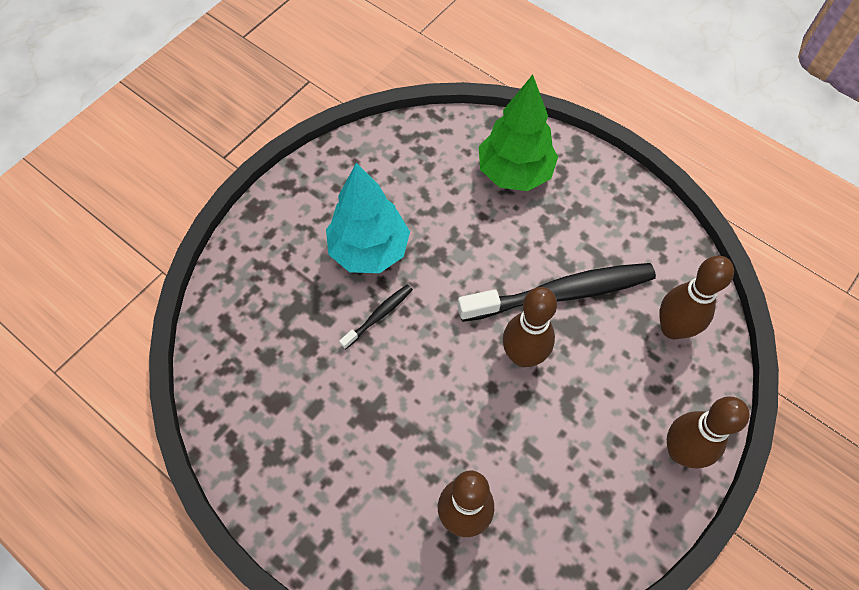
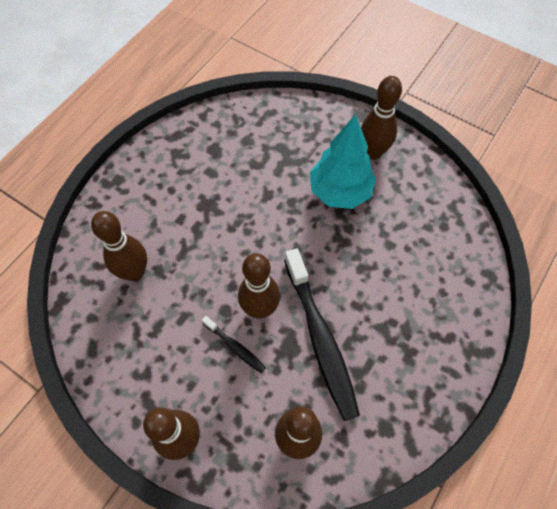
camera: 85 degrees right, 0 degrees up
black toothbrush [339,284,413,350] -> black toothbrush moved to [202,316,266,373]
green tree [479,75,558,191] -> none
none -> brown bowling pin [361,76,402,160]

